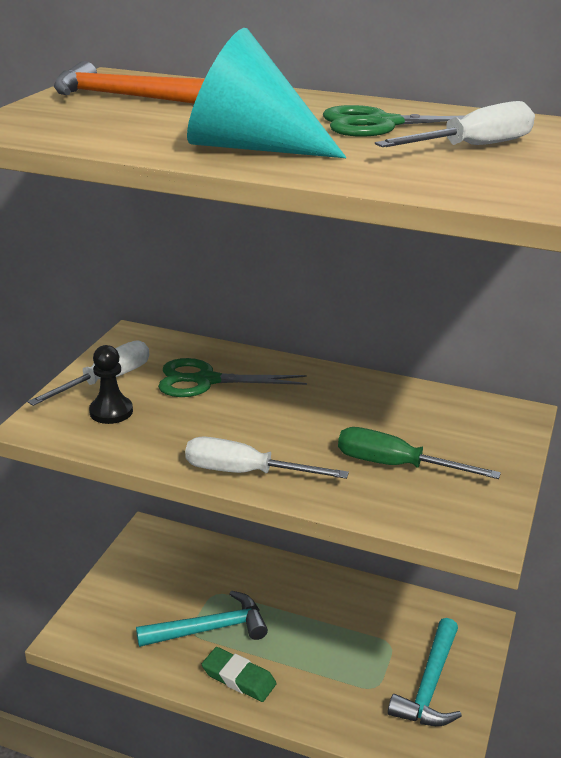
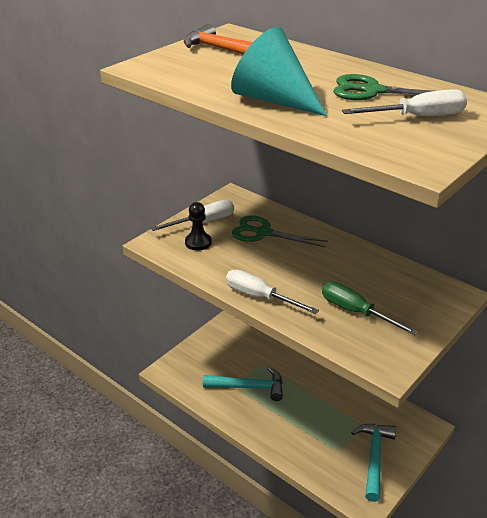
camera: 20 degrees right, 5 degrees up
green eraser [202,647,277,702] -> none
turquoise hammer [388,618,462,726] -> turquoise hammer turned 150 degrees clockwise [351,424,396,502]

